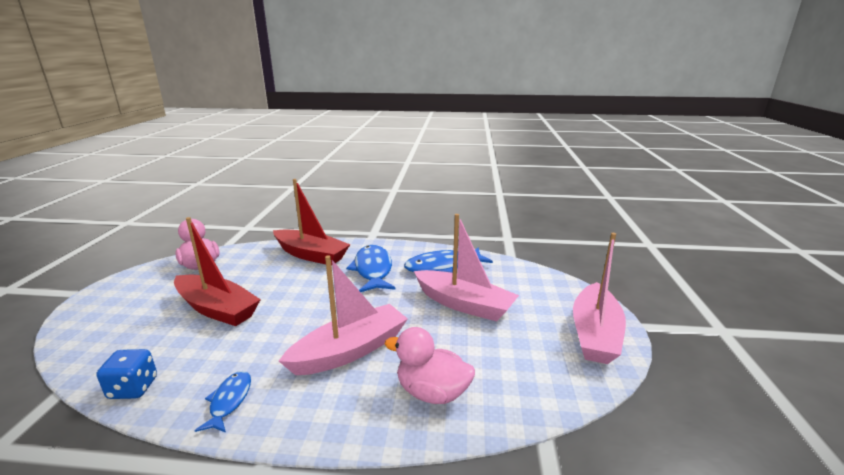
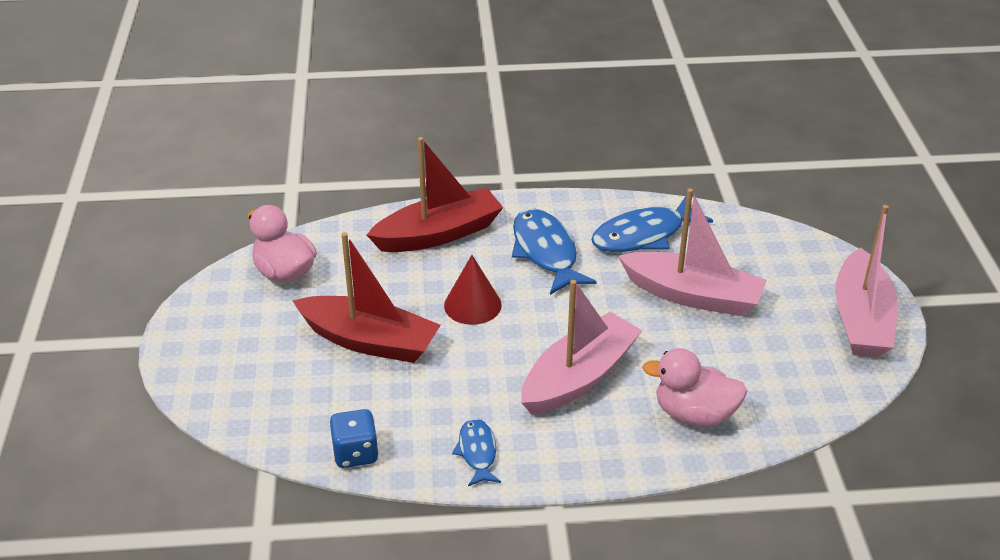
camera: 10 degrees left, 15 degrees up
red boat [273,179,350,266] -> red boat turned 45 degrees counterclockwise [367,137,503,252]
none -> red cone [444,255,502,325]

